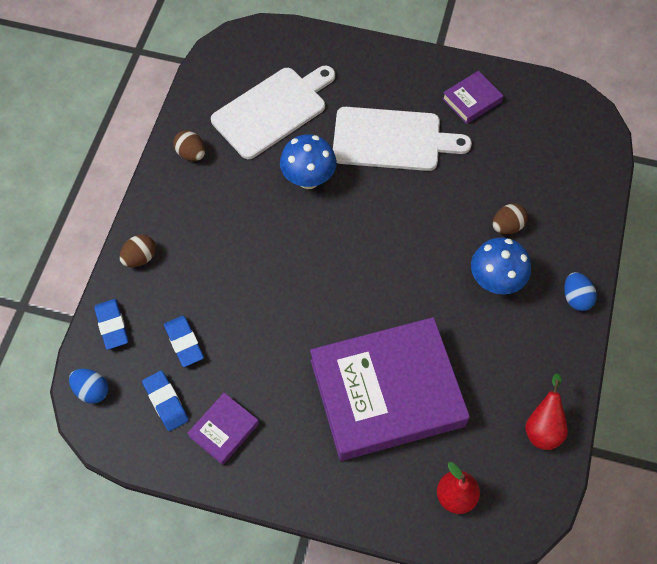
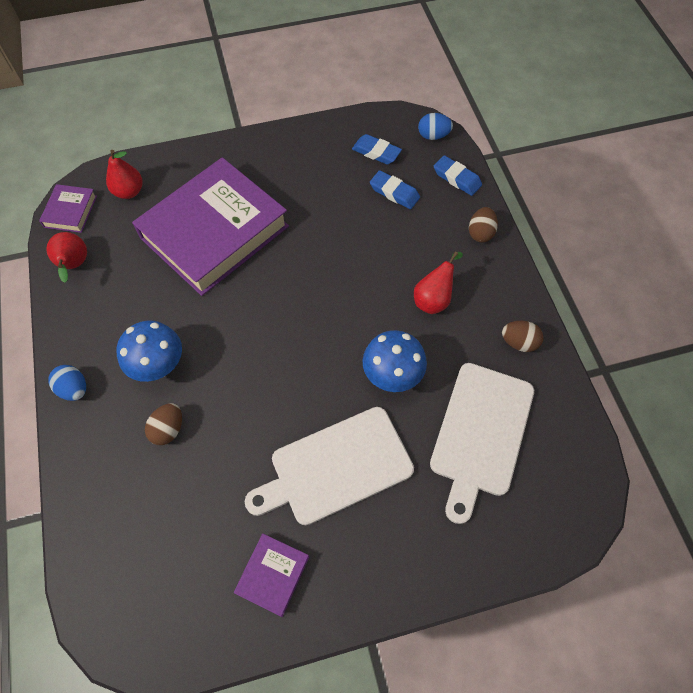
camera: 150 degrees right, 0 degrees up
purple book [187,393,259,465] -> purple book moved to [39,184,97,233]
none -> red pear [414,252,463,314]

